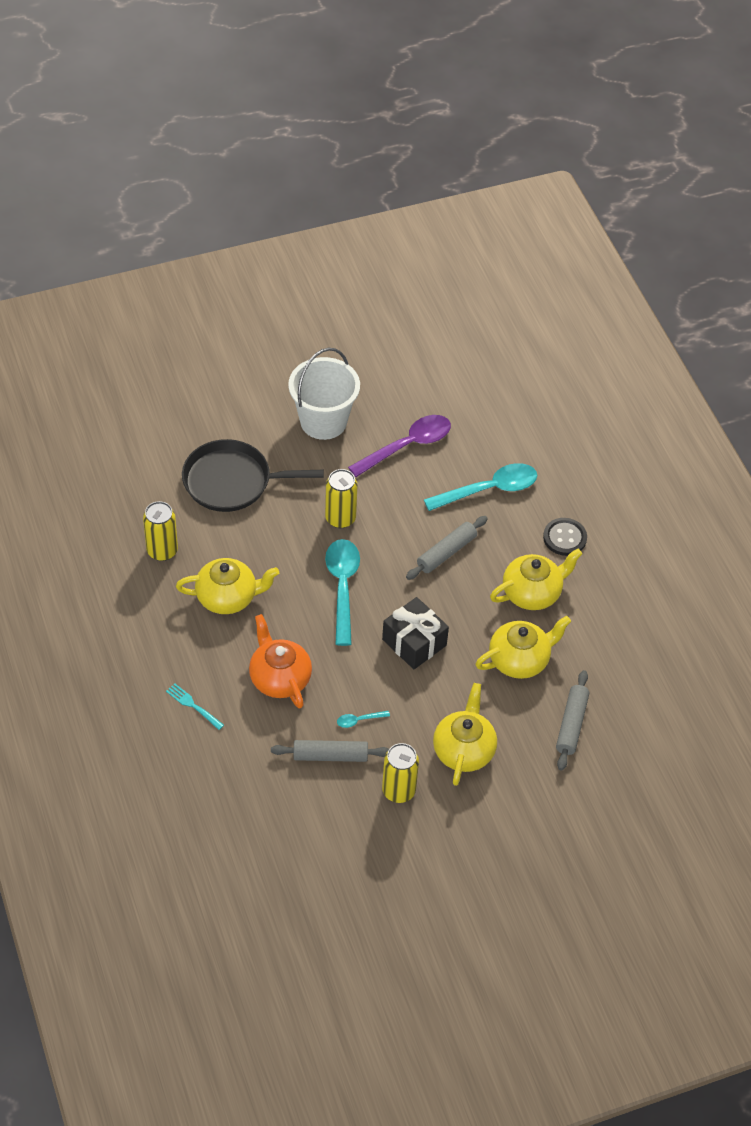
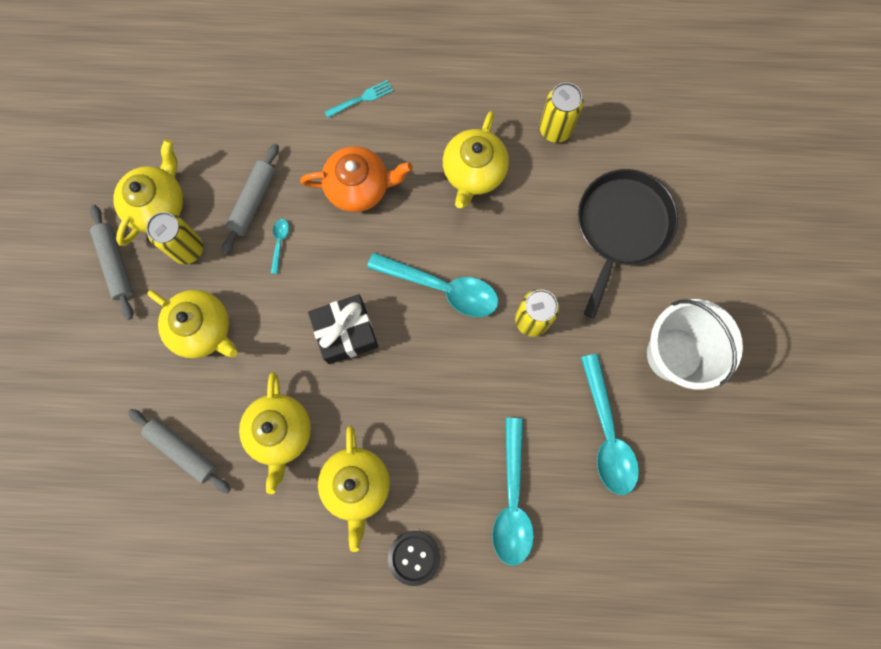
camera: 115 degrees right, 25 degrees up
purple spoon [348,415,451,477] -> turquoise spoon [581,354,639,495]
grey rolling pin [406,516,488,580] -> grey rolling pin moved to [90,205,133,320]
none -> yellow teapot [113,139,183,246]

